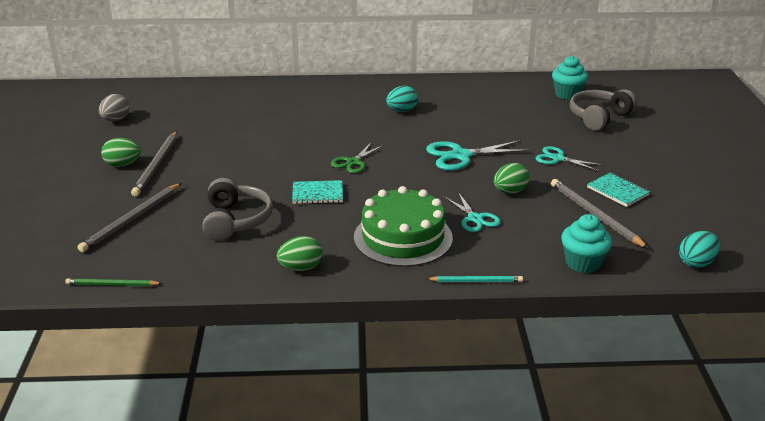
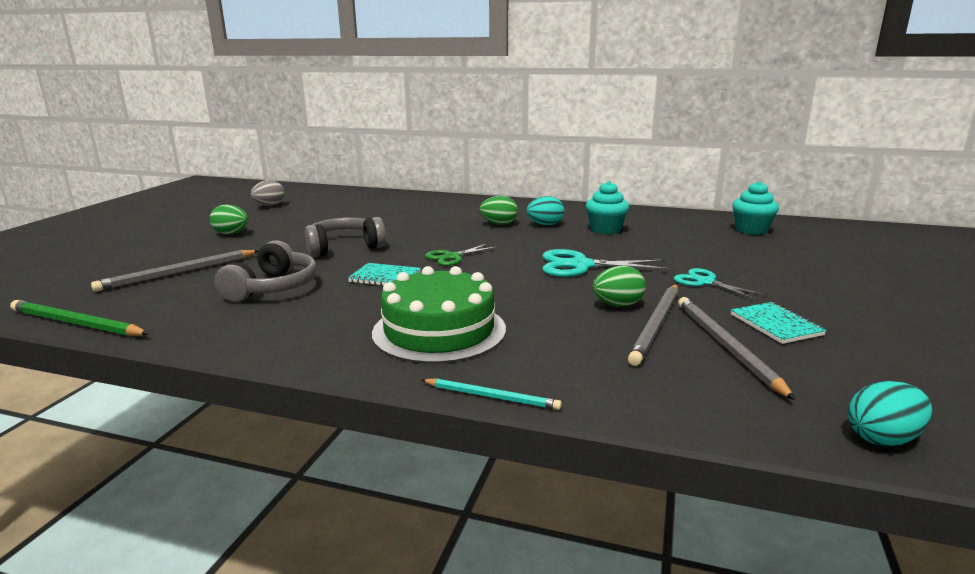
camera: 20 degrees right, 10 degrees down
green pencil [65,278,162,286] -> green pencil [10,300,149,336], size x1.63
grey pencil [131,131,177,197] -> grey pencil moved to [628,284,678,366]
green egg [277,236,323,271] -> green egg moved to [480,196,518,225]
turquoise scissors [444,192,501,232] -> none
turquoise cupcake [561,214,612,273] -> turquoise cupcake moved to [586,181,629,234]
grey headphones [570,89,637,131] -> grey headphones moved to [305,217,386,257]

